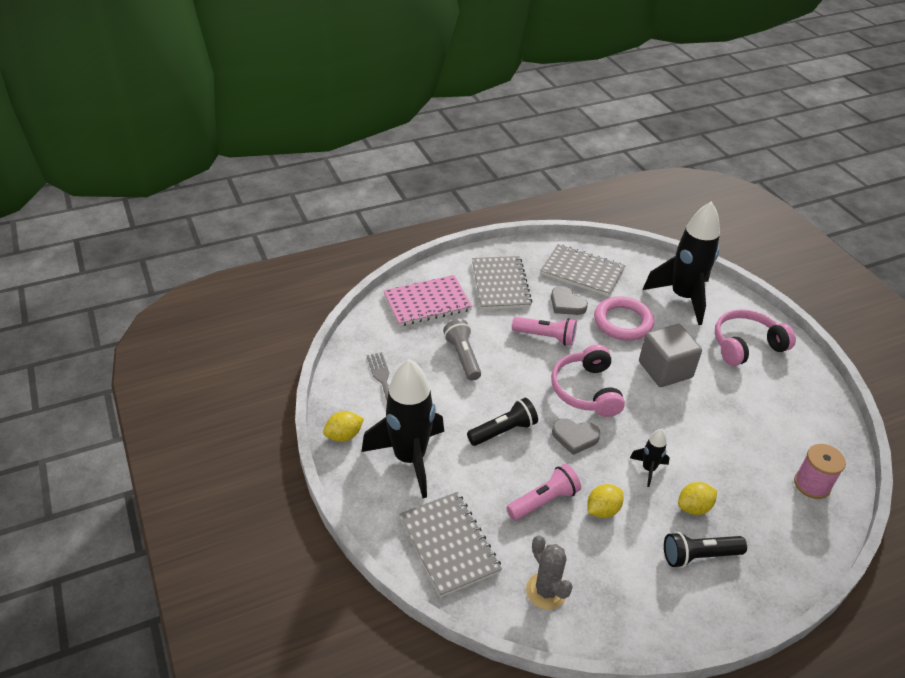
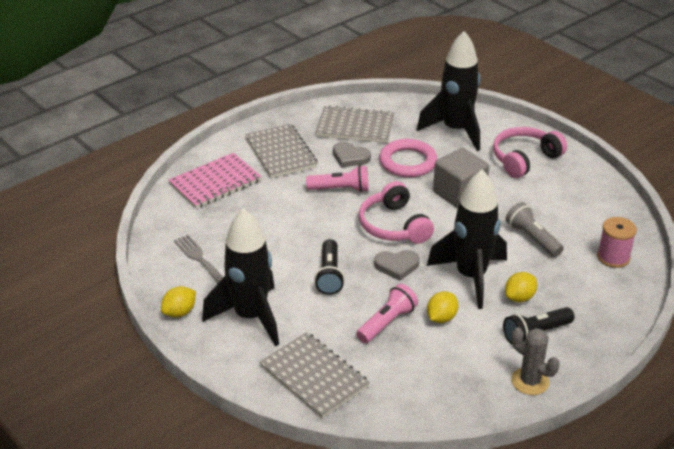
camera: 15 degrees left, 5 degrees down
grey flashlight [443,319,481,381] -> grey flashlight moved to [506,202,564,257]
black flashlight [467,398,538,446] -> black flashlight turned 135 degrees clockwise [314,239,345,295]
grey cactus [526,535,573,610] -> grey cactus moved to [511,327,560,395]
black rocket [630,429,670,487] -> black rocket [427,170,507,309], size x2.25

